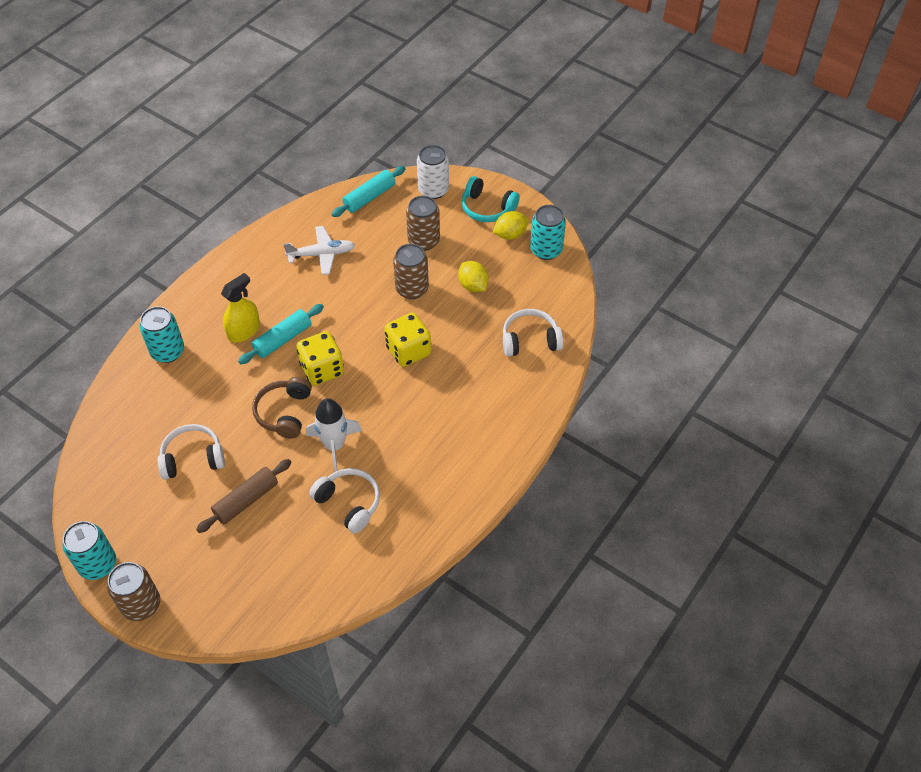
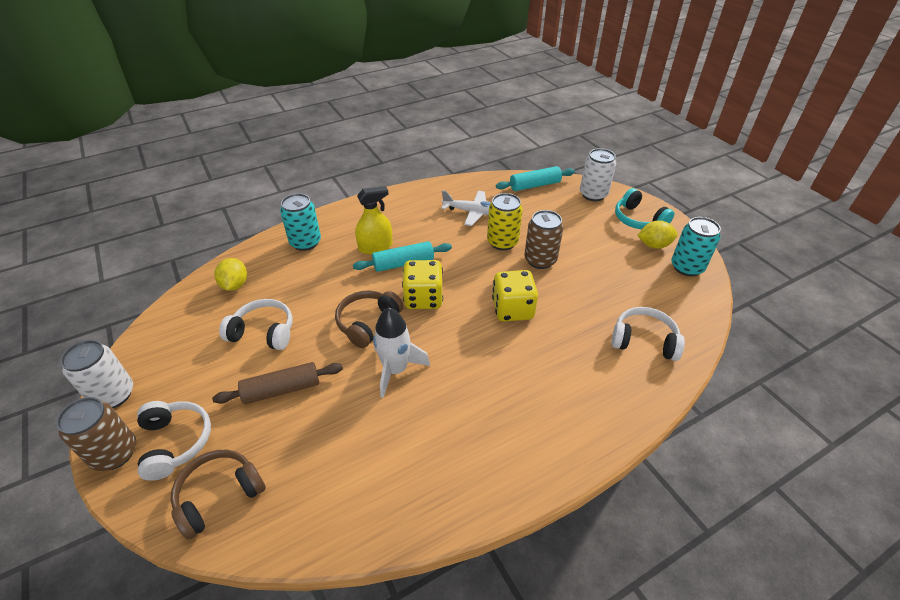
camera: 25 degrees right, 10 degrees down
turquoise can [63,521,116,580] -> white can [60,340,133,408]
white headphones [309,468,380,534] -> white headphones moved to [137,401,211,481]
brown can [406,196,440,251] -> none
yellow lemon [458,261,489,292] -> yellow lemon moved to [214,258,247,291]
none -> brown headphones [171,450,266,540]
none -> yellow can [487,193,523,251]

